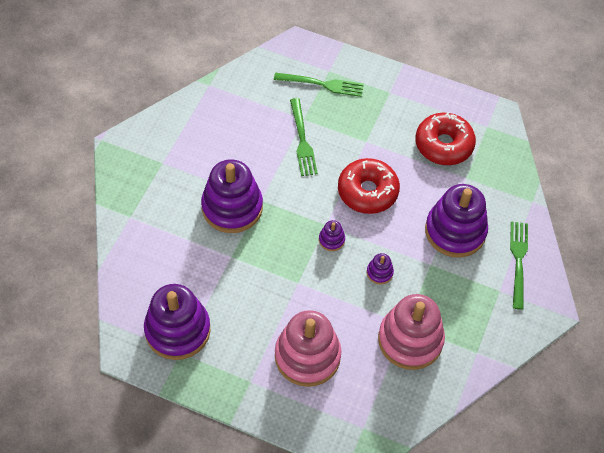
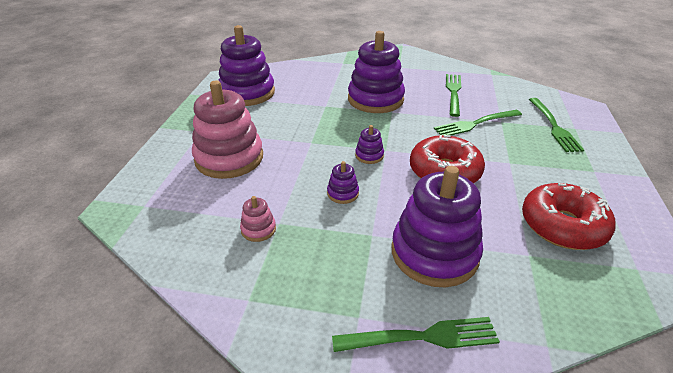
camera: 80 degrees right, 20 degrees down
pink stacking toy [378,294,445,370] -> pink stacking toy [240,196,276,242], size x0.43
none -> green fork [446,74,461,117]

